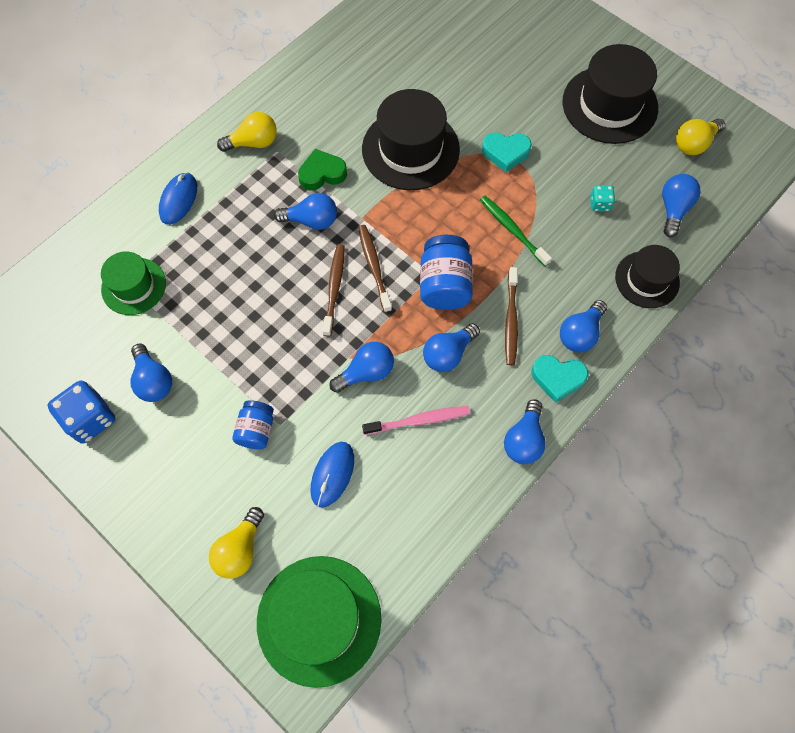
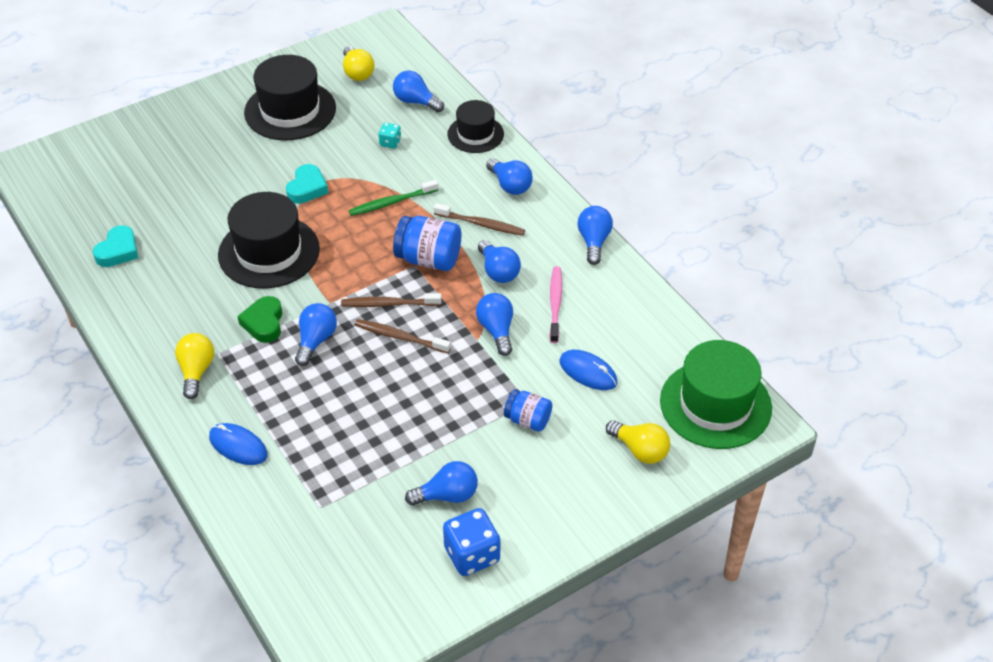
camera: 75 degrees left, 20 degrees down
green hat [101,251,166,315] -> none
blue light bulb [504,399,546,464] -> blue light bulb turned 120 degrees counterclockwise [577,206,613,265]
turquoise heart [531,355,588,403] -> turquoise heart moved to [93,225,138,267]

